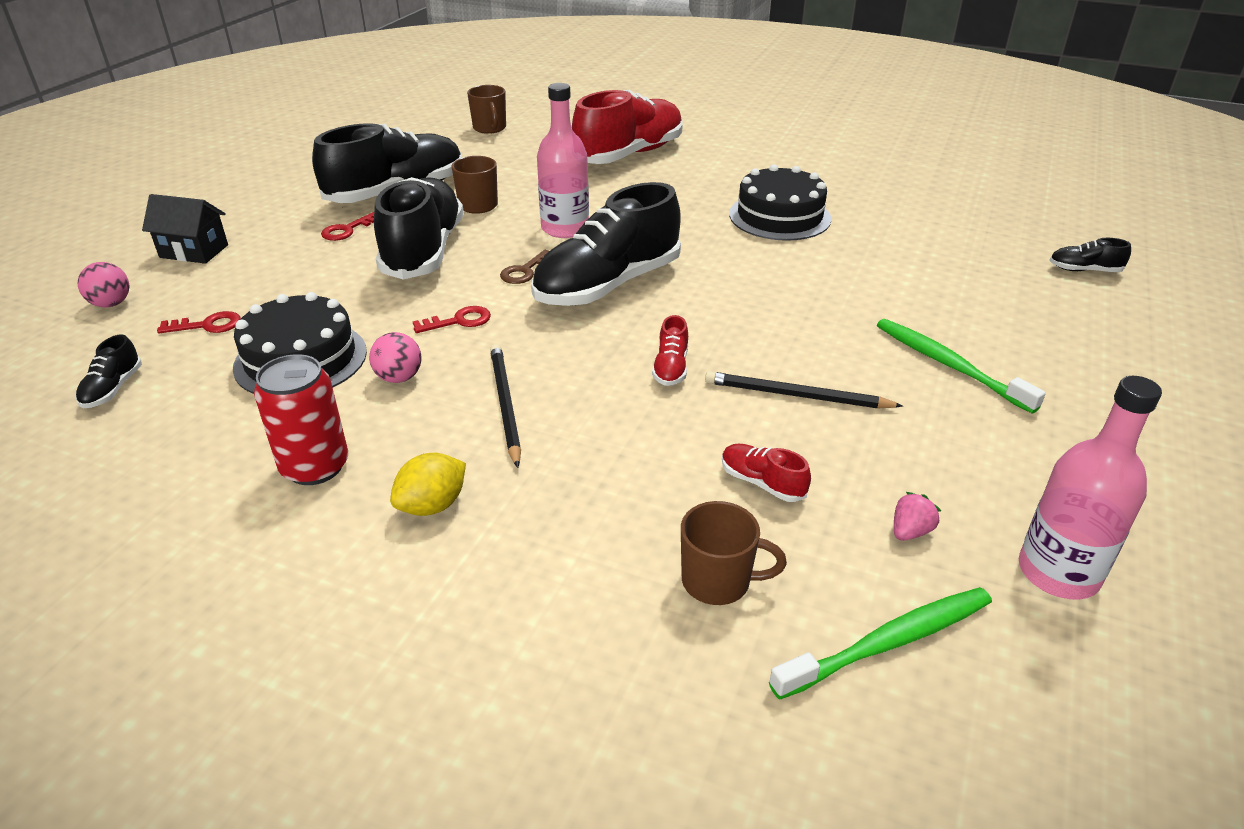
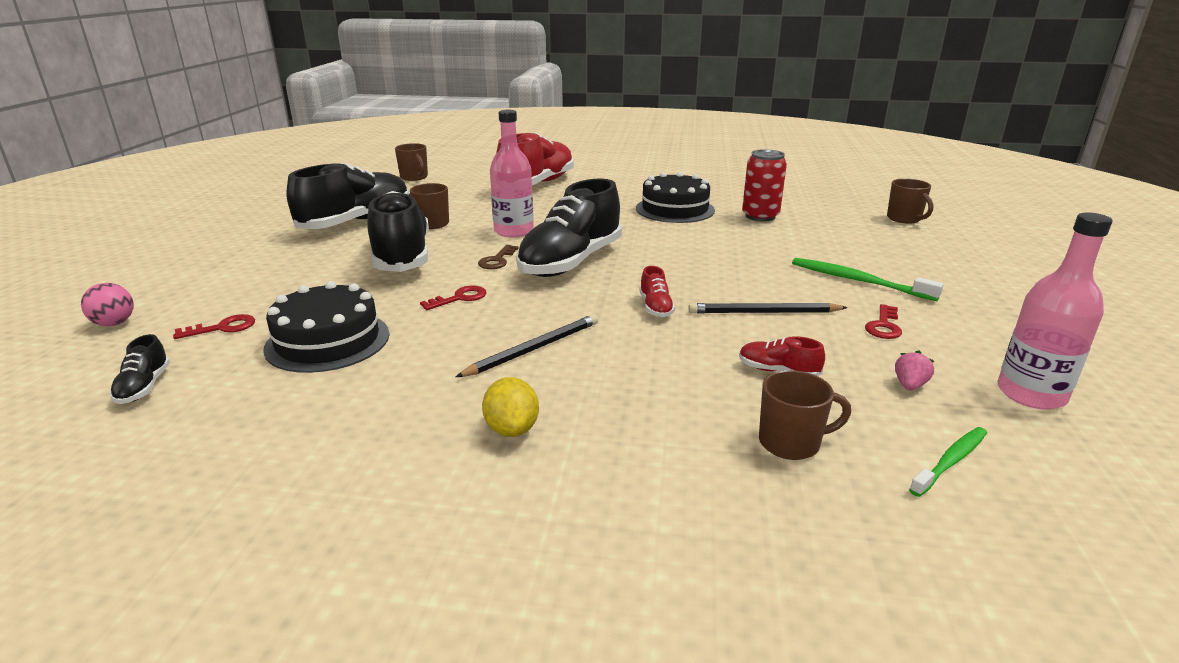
camera: 15 degrees left, 10 degrees down
black house [142,194,228,264] -> none
red can [254,354,348,485] -> red can moved to [742,149,787,221]
red key [321,212,374,241] -> red key moved to [865,304,902,339]
pink ball [369,332,421,383] -> none
yellow lemon [390,453,466,516] -> yellow lemon turned 45 degrees counterclockwise [482,377,539,437]
black pencil [490,344,521,468] -> black pencil turned 75 degrees clockwise [456,314,598,377]
green toothbrush [769,587,992,700] -> green toothbrush [909,427,987,497], size x0.66
black shoe [1049,238,1131,272] -> brown mug [887,179,933,224]

